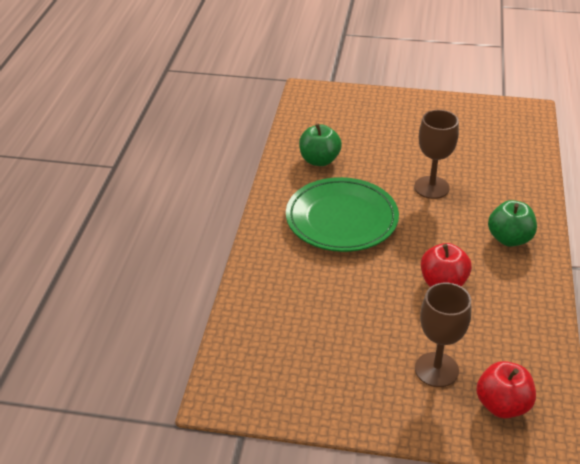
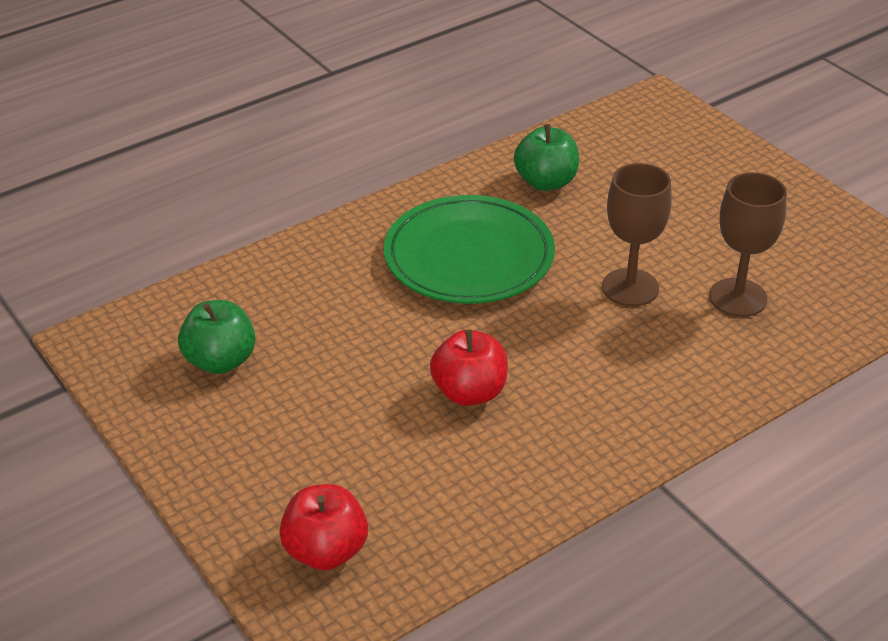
camera: 45 degrees right, 0 degrees up
brown goblet [415,283,471,387] -> brown goblet moved to [709,172,787,317]
green apple [488,200,537,247] -> green apple moved to [178,300,256,374]

